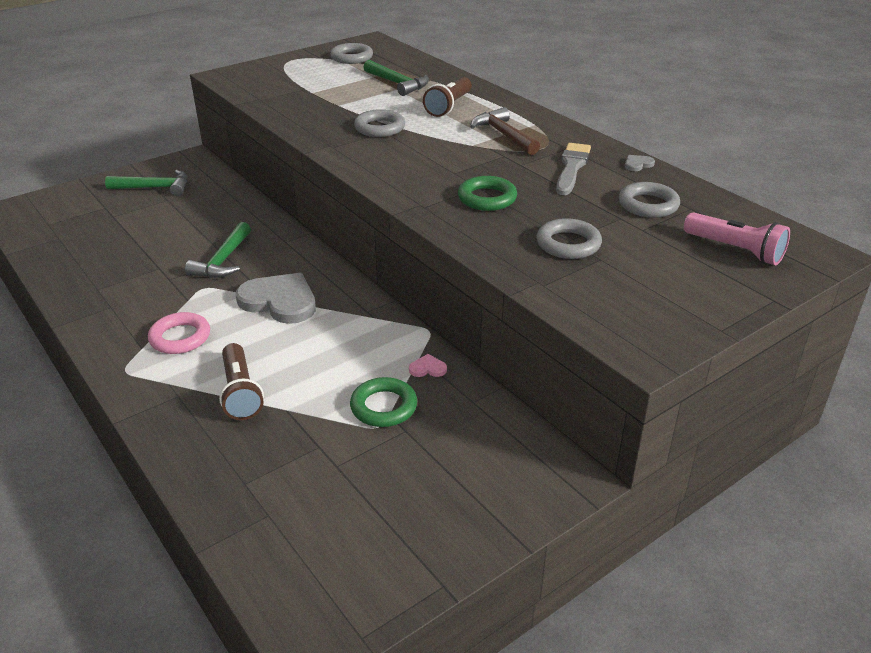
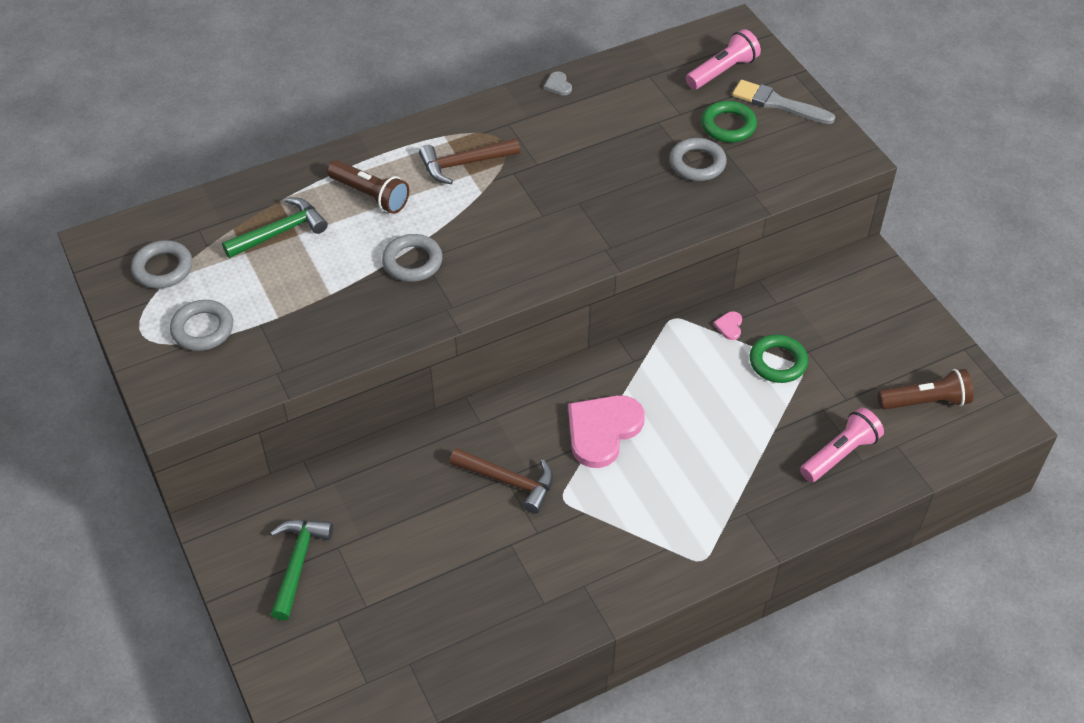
camera: 80 degrees left, 15 degrees up
pink ring [148,312,210,354] -> none
green hammer [185,222,251,278] -> brown hammer [450,448,553,514]
brown flashlight [219,343,264,420] -> brown flashlight moved to [878,369,973,410]
grey heart [236,273,316,324] -> pink heart [568,395,645,468]
green ring [458,176,517,211] -> green ring moved to [701,101,757,143]
grey brush [556,143,591,195] -> grey brush moved to [732,80,835,124]
grey ring [619,182,680,218] -> grey ring moved to [170,300,233,351]
none -> pink flashlight [800,408,884,482]

